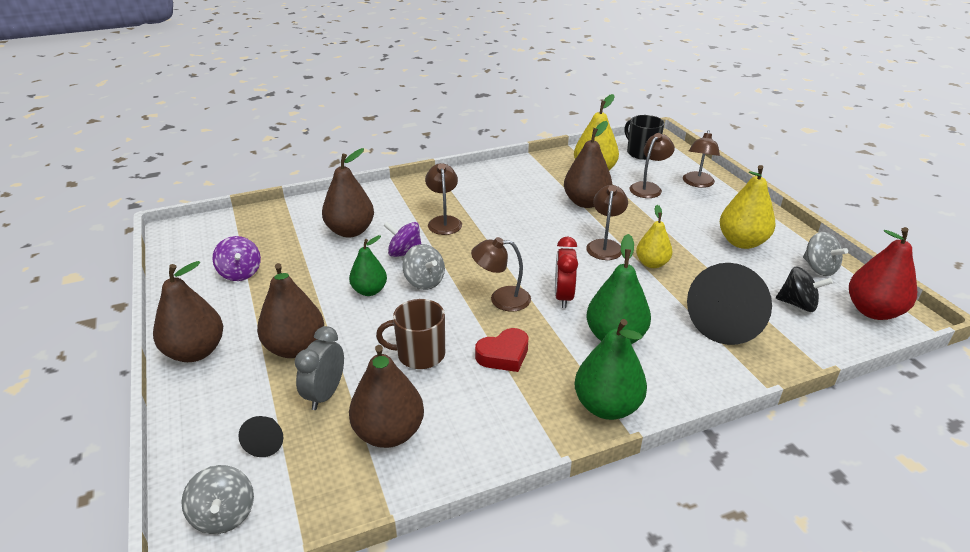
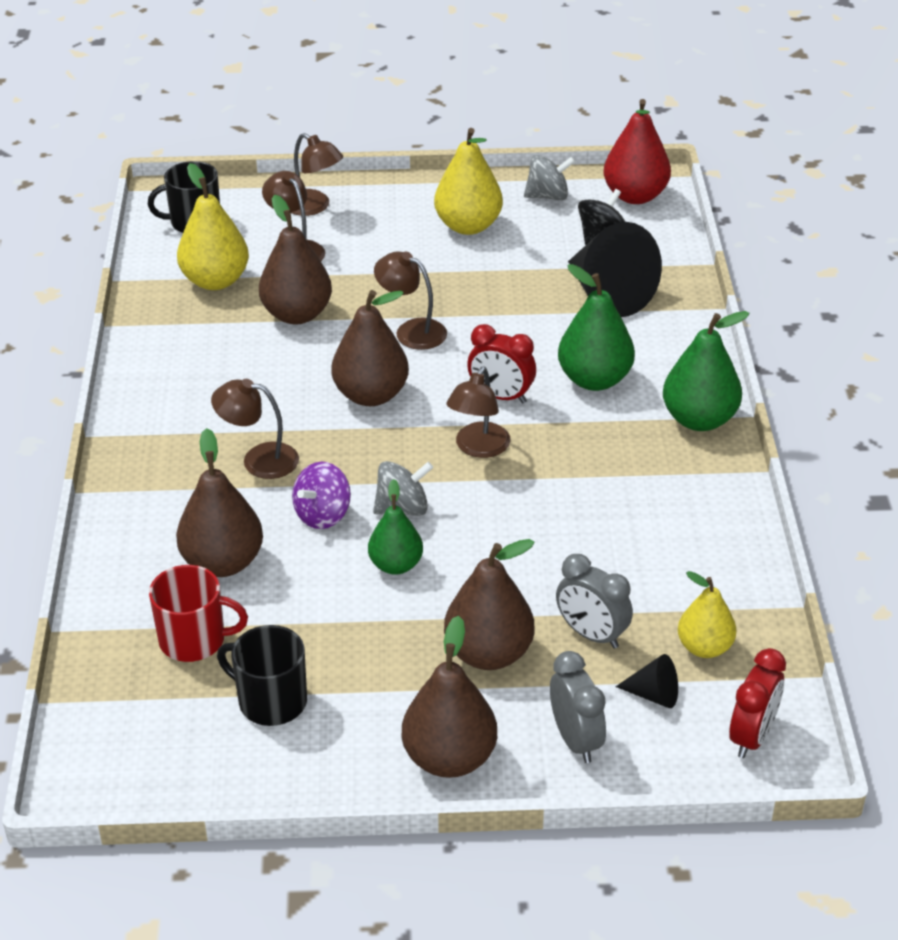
camera: 70 degrees left, 5 degrees up
grey spinning top [181,465,254,534] -> red clock [729,648,786,758]
purple spinning top [213,236,261,281] -> black mug [217,625,307,726]
brown pear [349,345,424,448] -> brown pear moved to [331,290,409,406]
brown mug [376,299,445,369] -> none
red heart [475,328,528,372] -> none
yellow pear [636,205,672,268] -> yellow pear moved to [678,571,736,658]
none -> red mug [149,565,248,662]
none -> grey clock [550,651,606,763]

